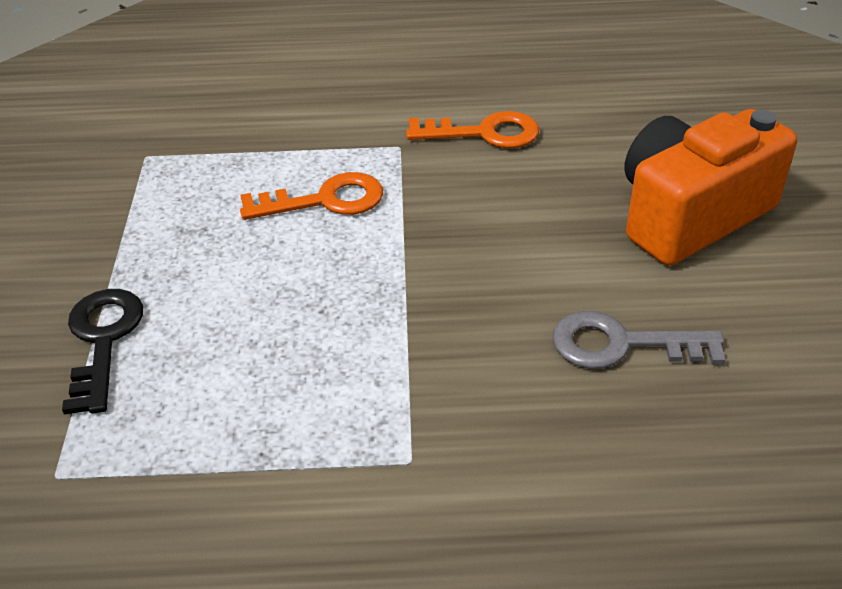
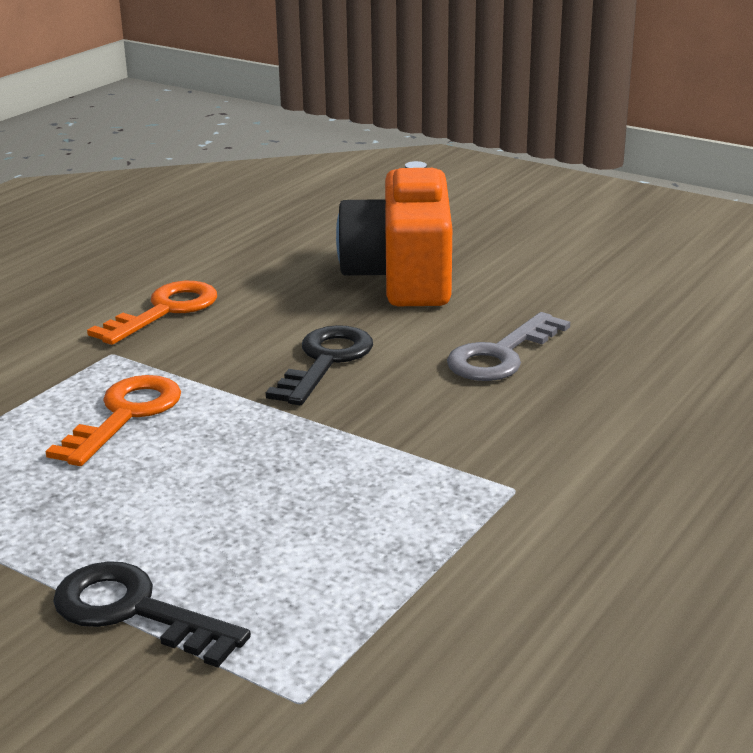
camera: 55 degrees left, 15 degrees down
none -> black key [266,325,373,405]

